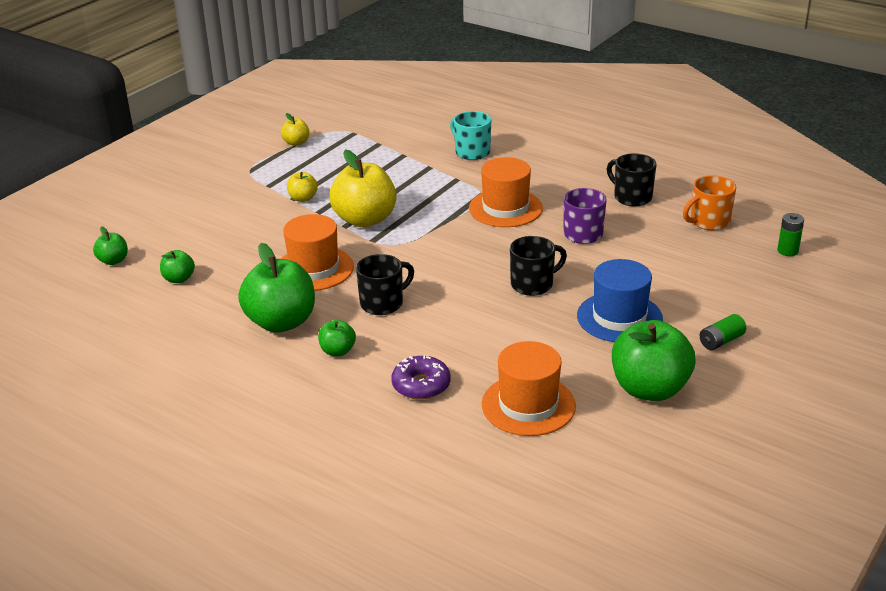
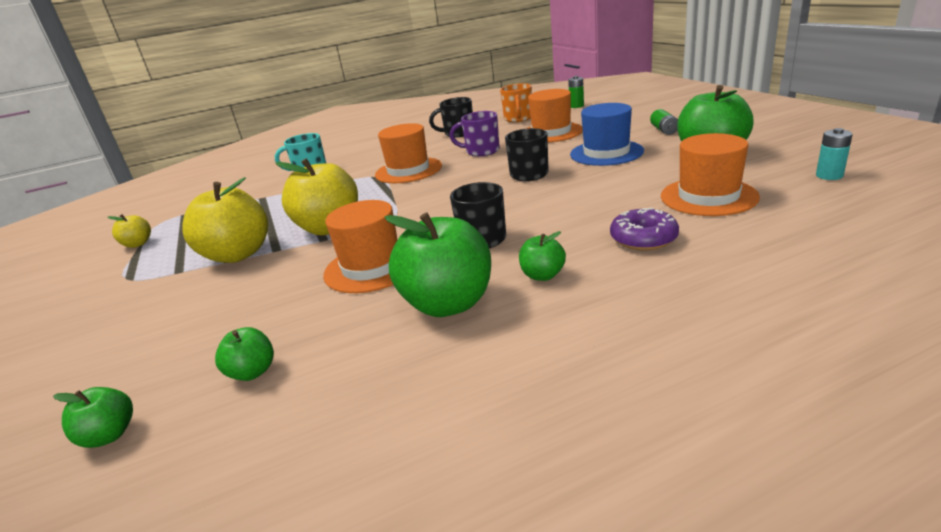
camera: 55 degrees left, 5 degrees down
yellow apple [287,172,318,202] -> yellow apple [182,177,268,263], size x2.08
none -> orange hat [526,89,583,143]
none -> turquoise battery [816,128,853,180]

